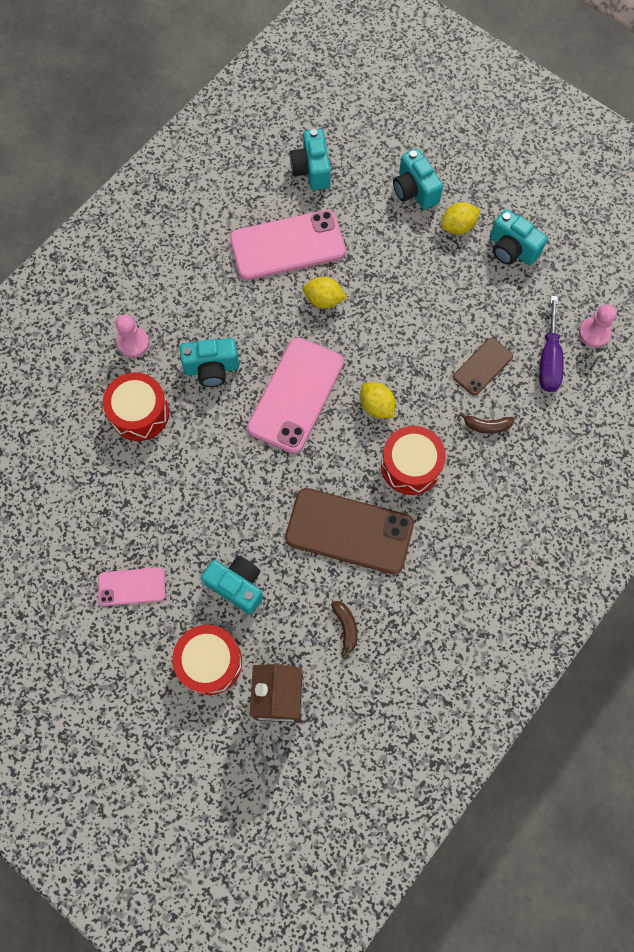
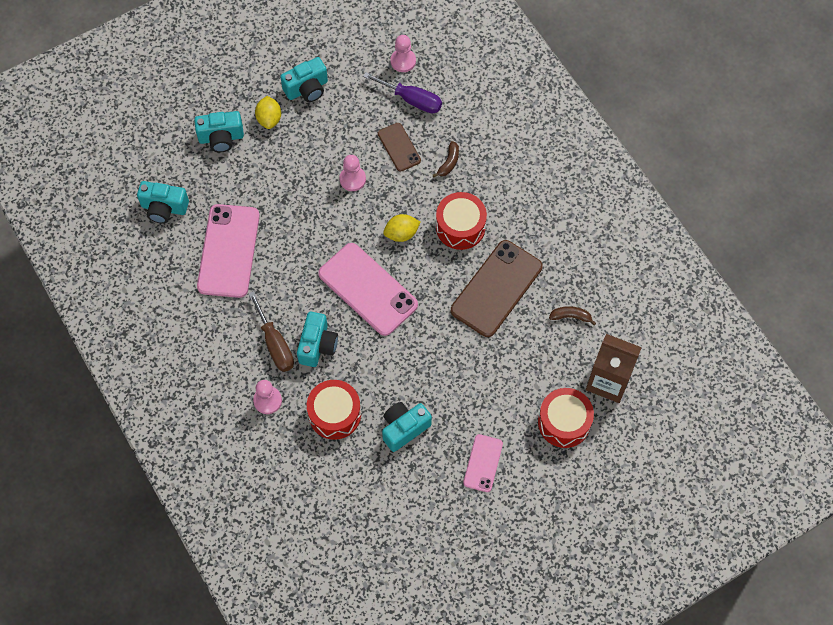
camera: 70 degrees left, 5 degrees down
turquoise camera [201,556,263,614] -> turquoise camera moved to [382,402,432,452]
yellow lemon [303,277,347,309] -> none
none -> brown screwdriver [248,291,294,372]
none -> pink pawn [339,155,366,191]

